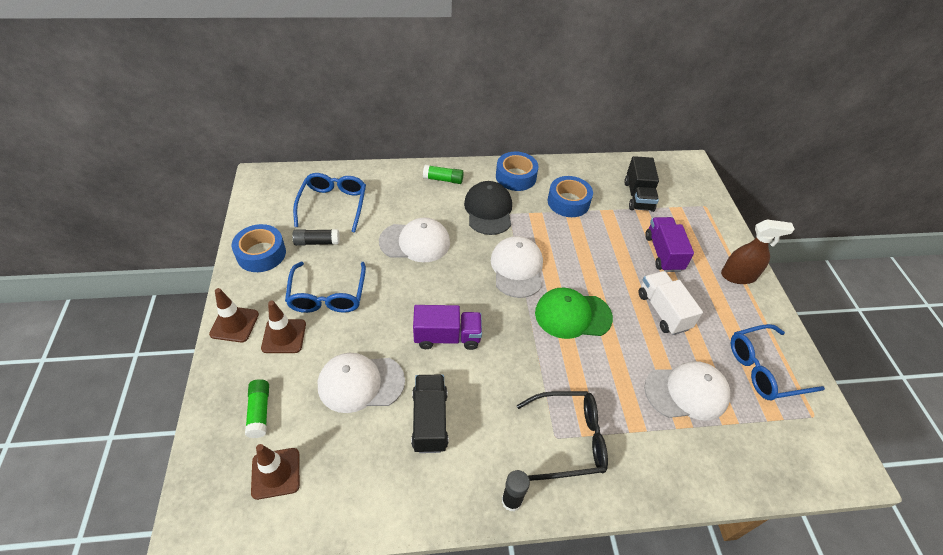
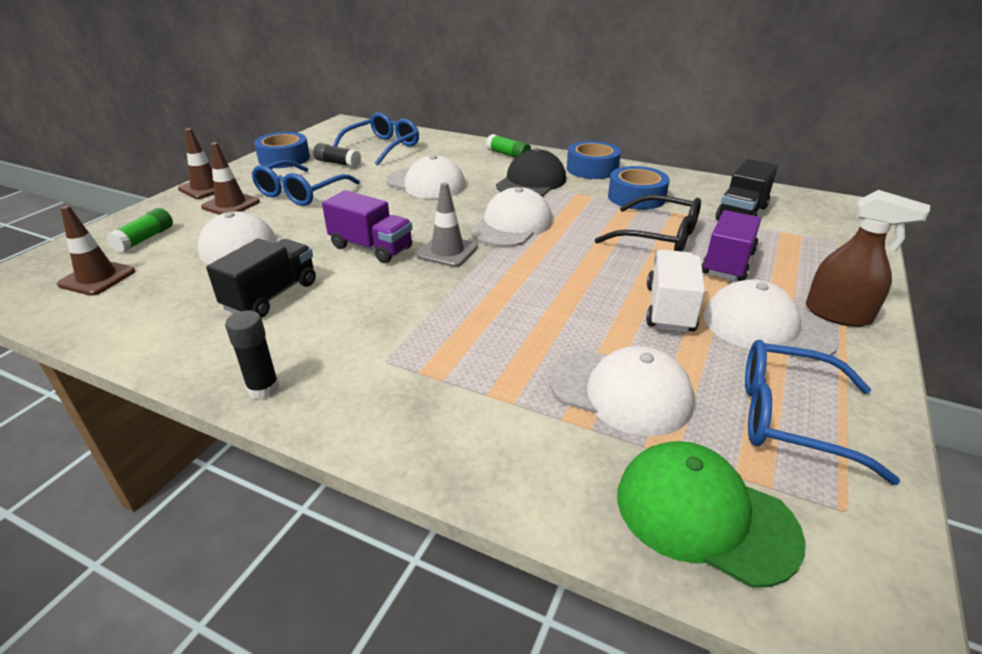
camera: 35 degrees right, 15 degrees down
black glasses [517,391,608,481] -> black glasses moved to [595,195,701,252]
green cap [535,288,613,339] -> green cap moved to [617,441,806,588]
none -> grey traffic cone [417,182,478,267]
none -> white cap [704,279,839,361]

